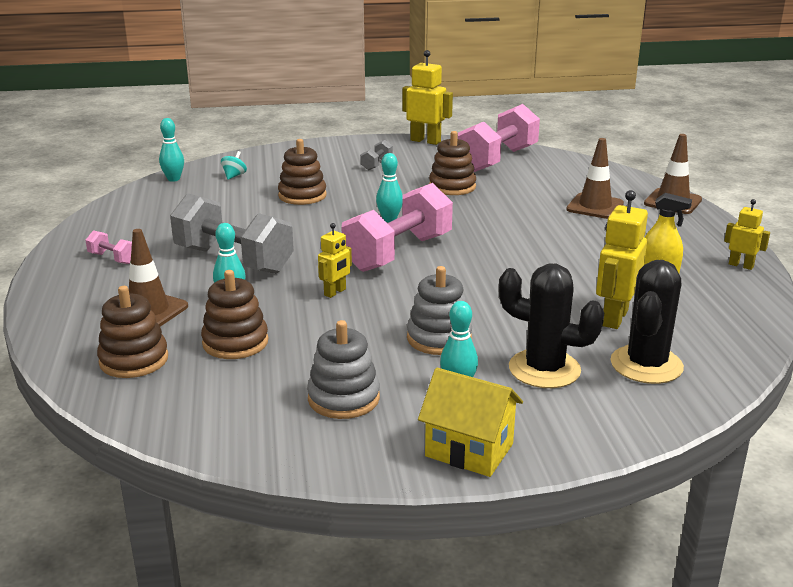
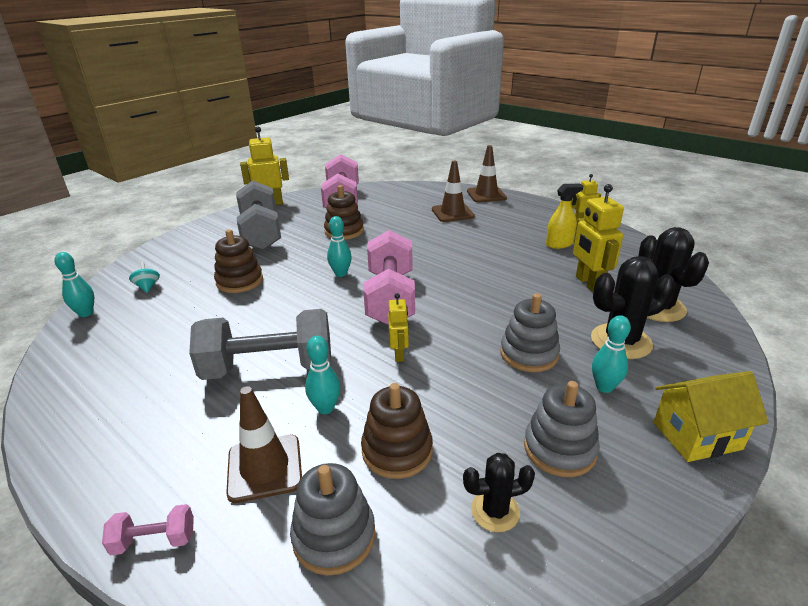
camera: 40 degrees left, 5 degrees up
pink dumbbell [85,230,132,264] -> pink dumbbell moved to [102,504,194,555]
brown stacking toy [97,286,168,378] -> grey stacking toy [290,463,375,575]
grey dumbbell [360,140,393,170] -> grey dumbbell [236,180,281,250], size x2.35
none -> black cactus [463,453,535,532]

